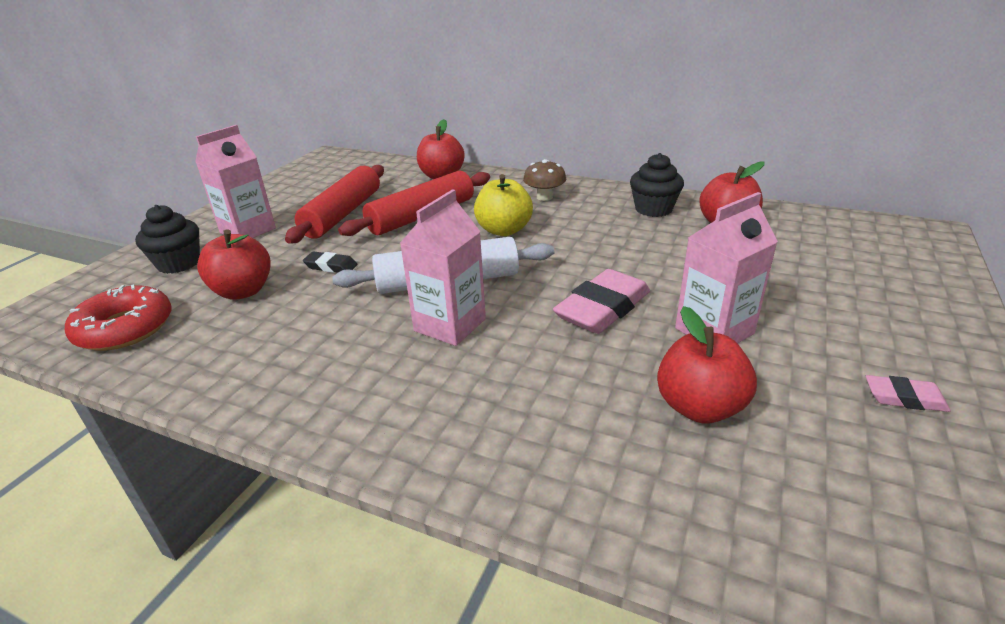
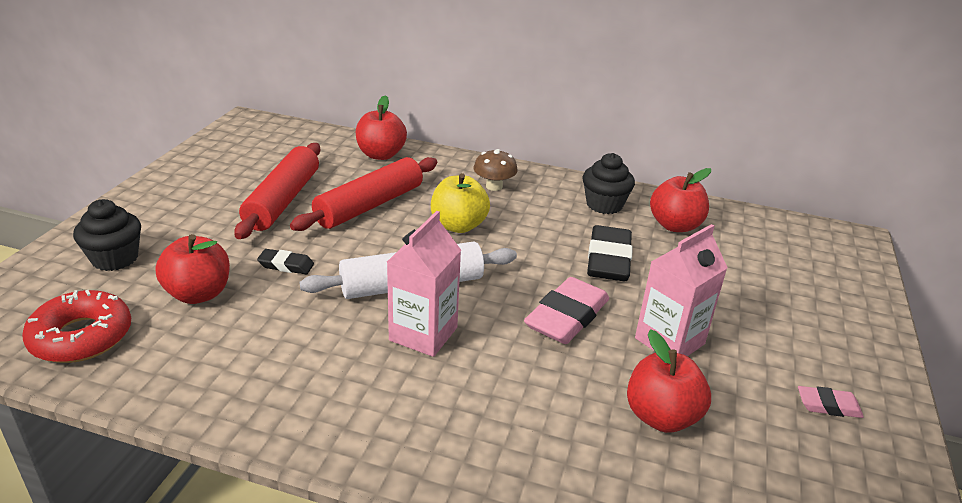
camera: 10 degrees left, 0 degrees up
pink carton [195,125,276,238] -> none
none -> black eraser [587,225,633,281]

